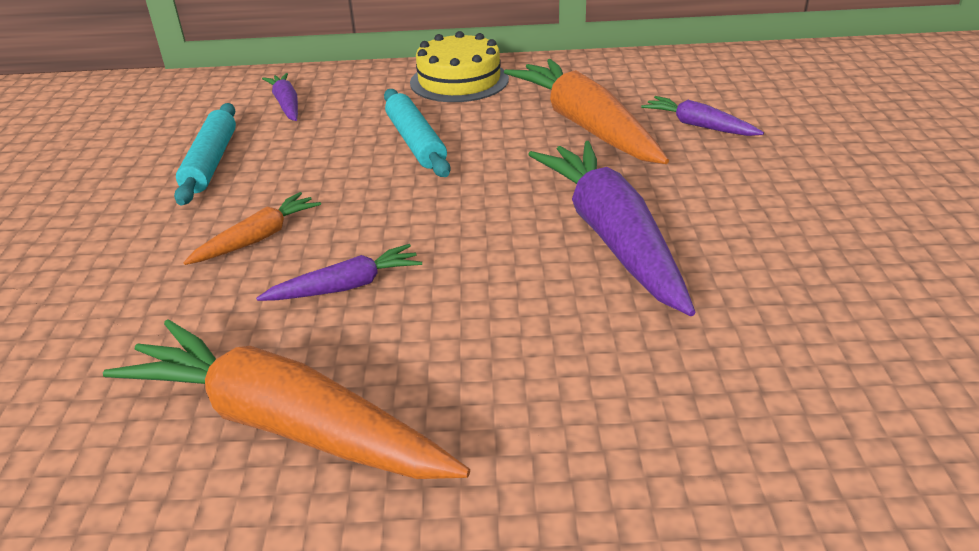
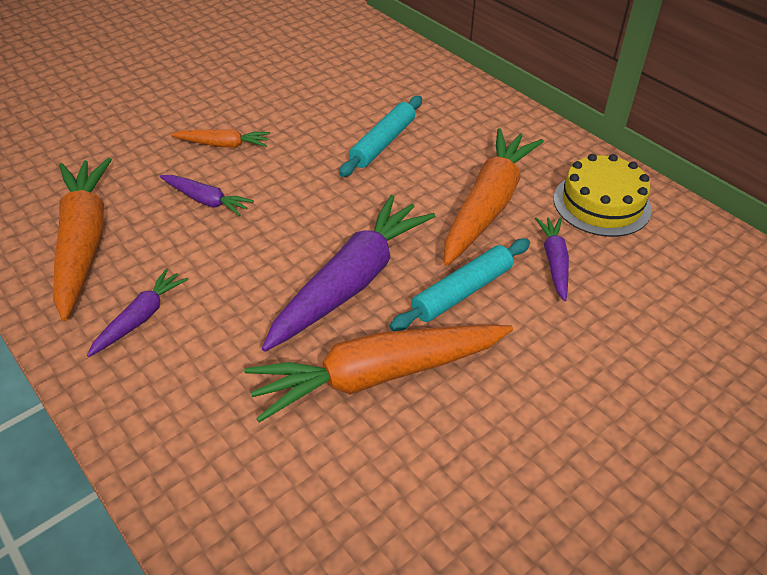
camera: 50 degrees right, 10 degrees up
turquoise rolling pin [174,103,236,205] -> turquoise rolling pin moved to [390,238,530,331]
purple carrot [262,73,298,121] -> purple carrot moved to [87,268,188,357]
yellow cake [410,31,509,102] -> yellow cake moved to [554,154,652,237]
none -> orange carrot [244,325,513,423]

